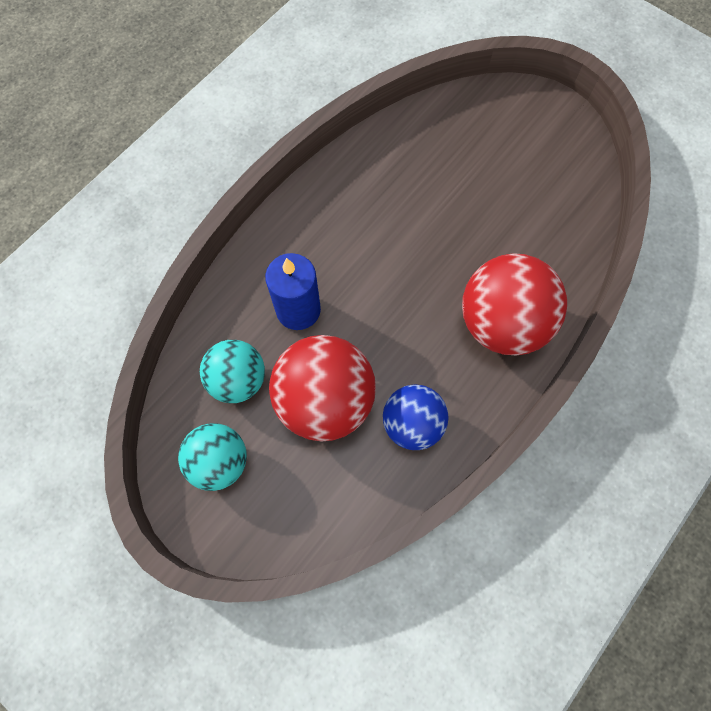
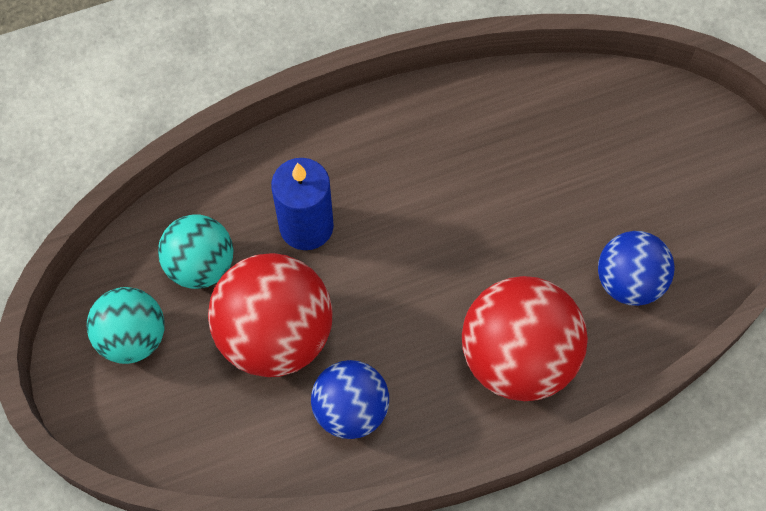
camera: 30 degrees right, 5 degrees down
none -> blue ball [598,231,675,306]

